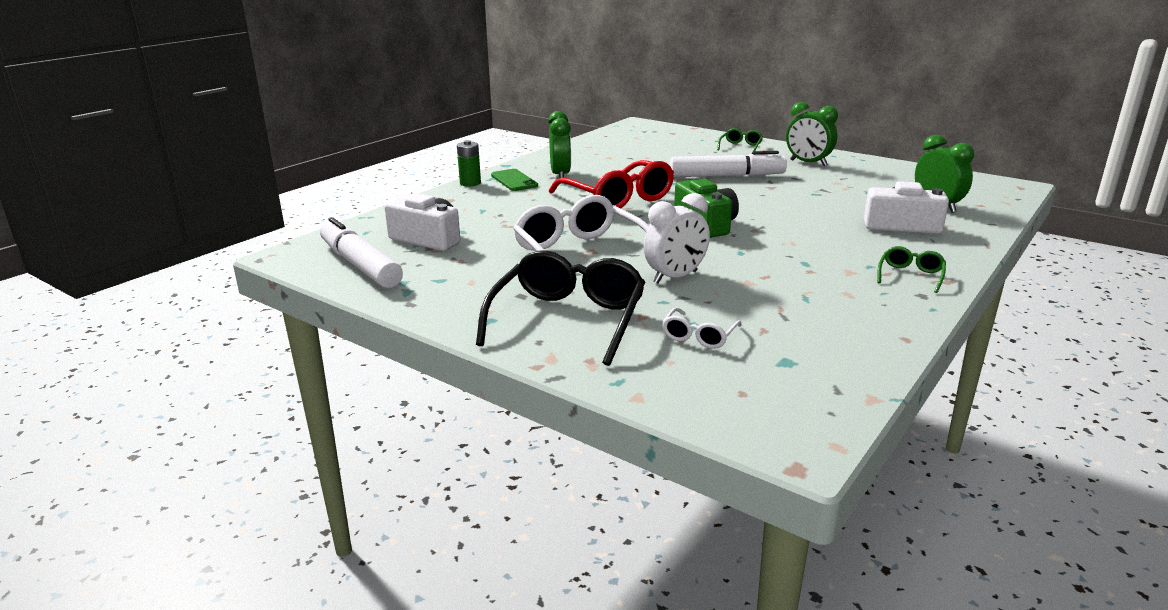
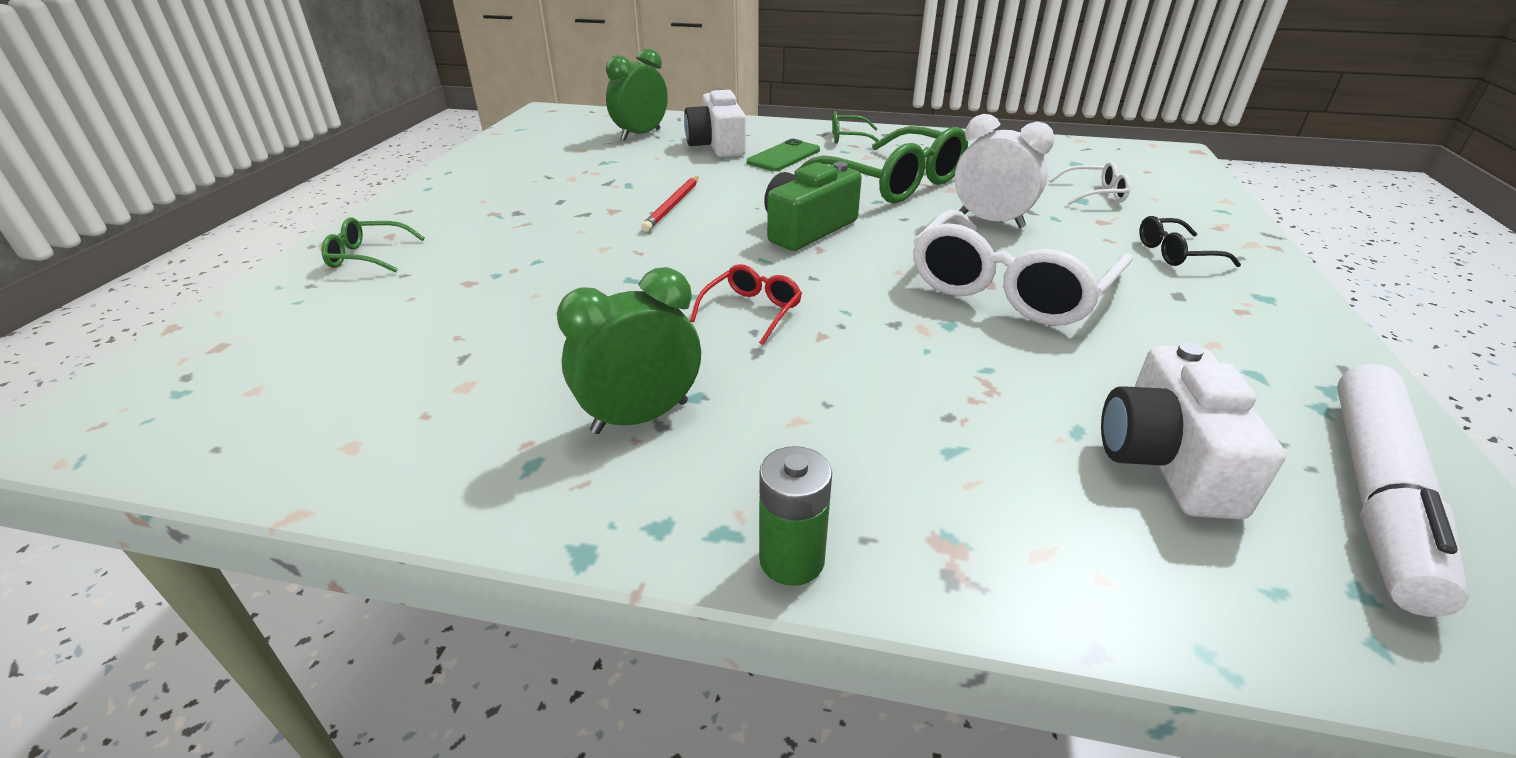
camera: 115 degrees left, 10 degrees up
black glasses [476,250,645,366] -> black glasses [1139,216,1241,267], size x0.46
green phone [491,169,538,191] -> green phone moved to [747,139,820,171]
red glasses [549,160,674,208] -> red glasses [690,264,802,345], size x0.46
white marker [670,151,787,177] -> none
green clock [786,102,838,166] -> none
none -> red pencil [641,176,699,232]
none -> green glasses [794,126,968,203]

